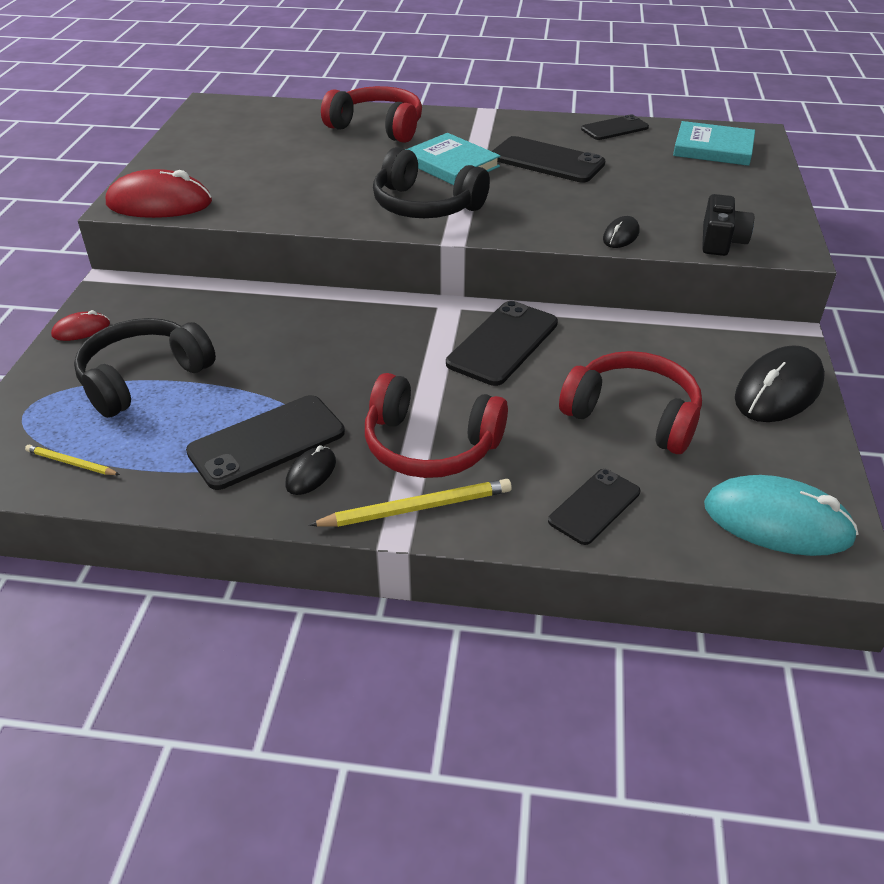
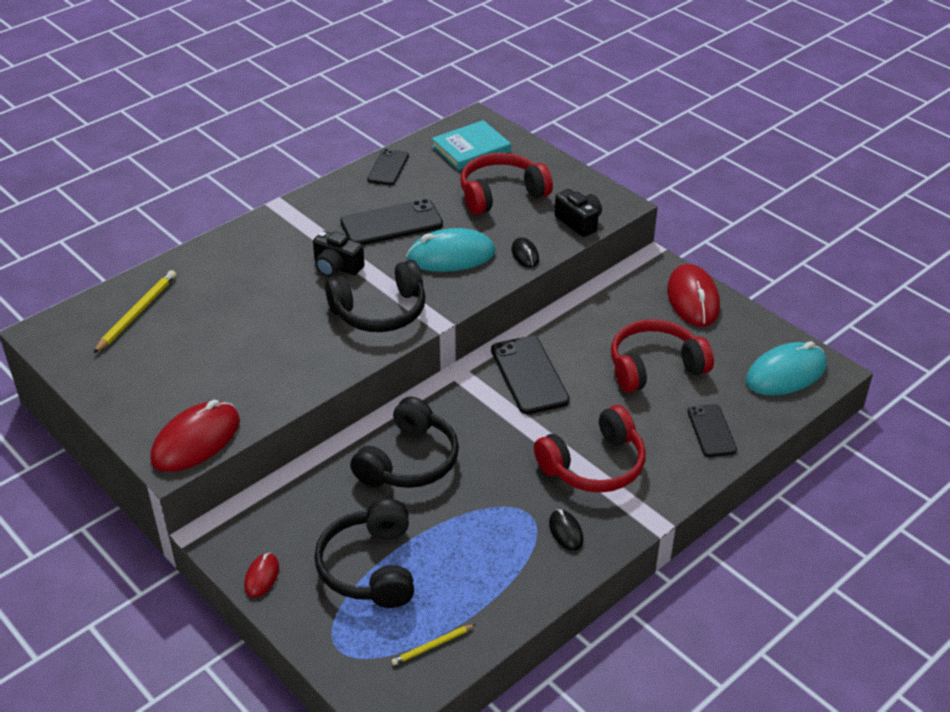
camera: 50 degrees left, 0 degrees up
black phone [186,395,345,490] -> none
yellow pencil [309,479,512,527] -> yellow pencil moved to [93,270,176,353]
red headphones [321,86,422,143] -> red headphones moved to [460,153,553,215]
turquoise book [406,133,500,185] -> black camera [313,231,365,277]
black mouse [735,345,825,422] -> red mouse [667,264,720,327]
none -> black headphones [350,397,459,488]
none -> turquoise mouse [406,228,495,272]

